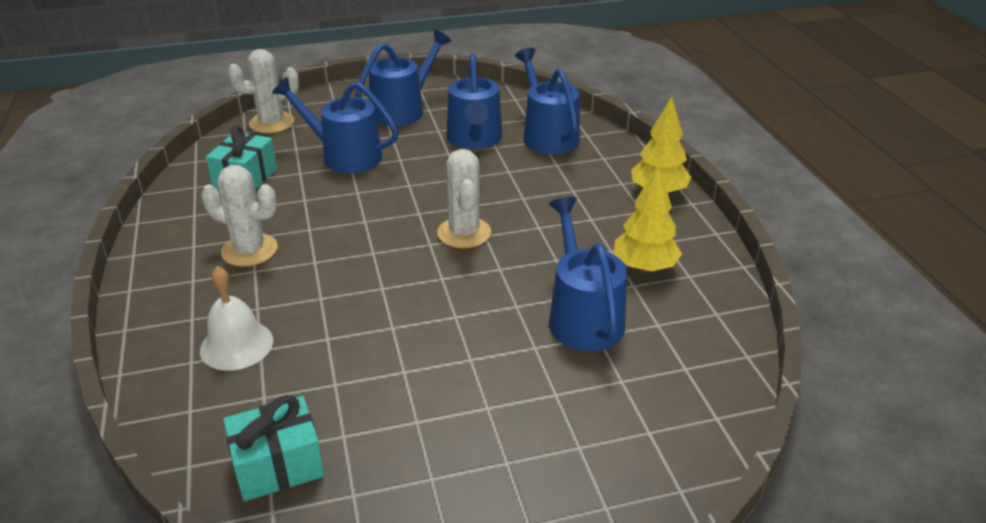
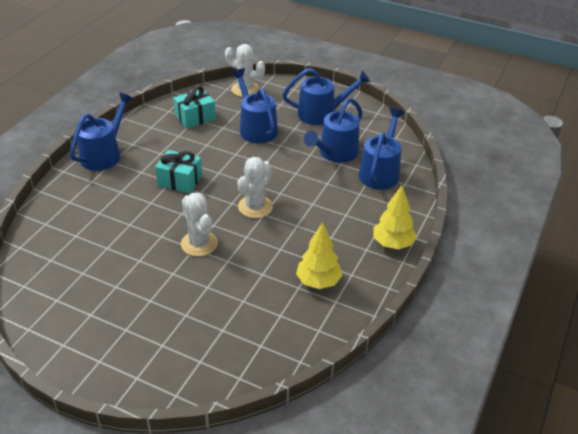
camera: 40 degrees right, 5 degrees up
white bell [200,266,273,371] -> none
white cactus [201,165,278,267] -> white cactus moved to [181,192,218,256]
turquoise gift [223,395,325,501] -> turquoise gift moved to [155,150,202,193]
blue watering can [549,197,627,351] -> blue watering can moved to [70,92,133,171]

